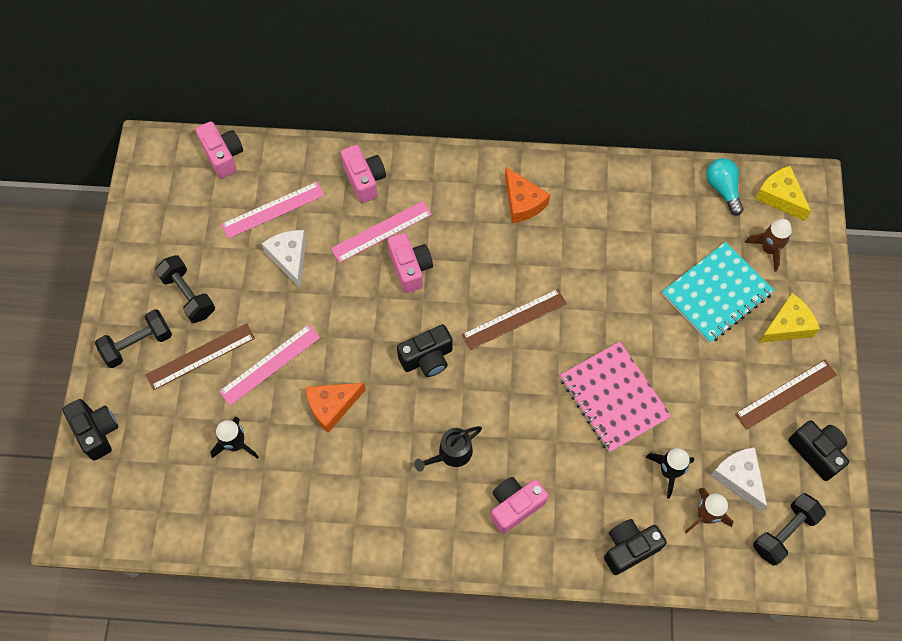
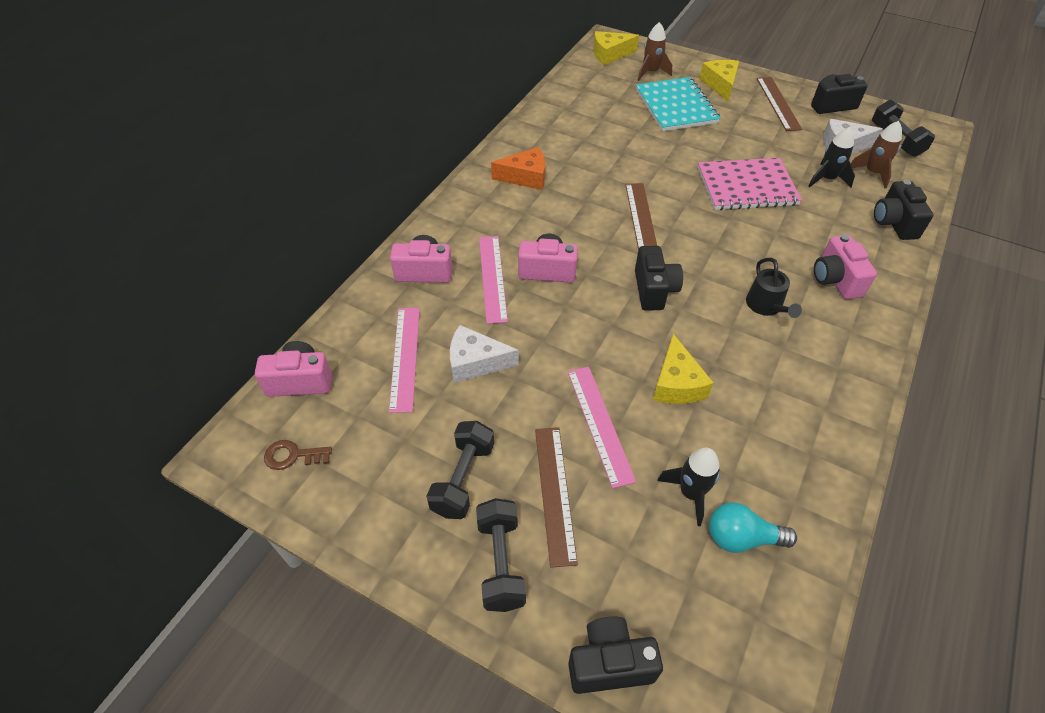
camera: 65 degrees left, 15 degrees down
black dumbbell [155,255,215,323] -> black dumbbell turned 60 degrees counterclockwise [426,421,494,519]
orange cheese [306,383,366,433] -> yellow cheese [653,334,714,404]
turquoise light bulb [706,158,744,215] -> turquoise light bulb moved to [709,502,797,553]
none -> brown key [264,440,332,470]

